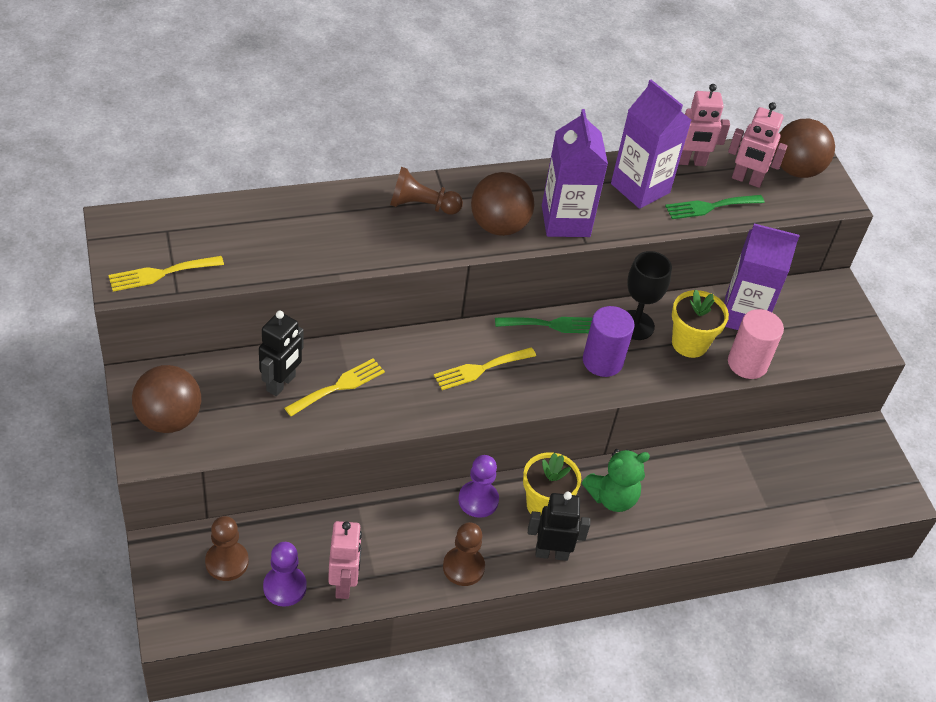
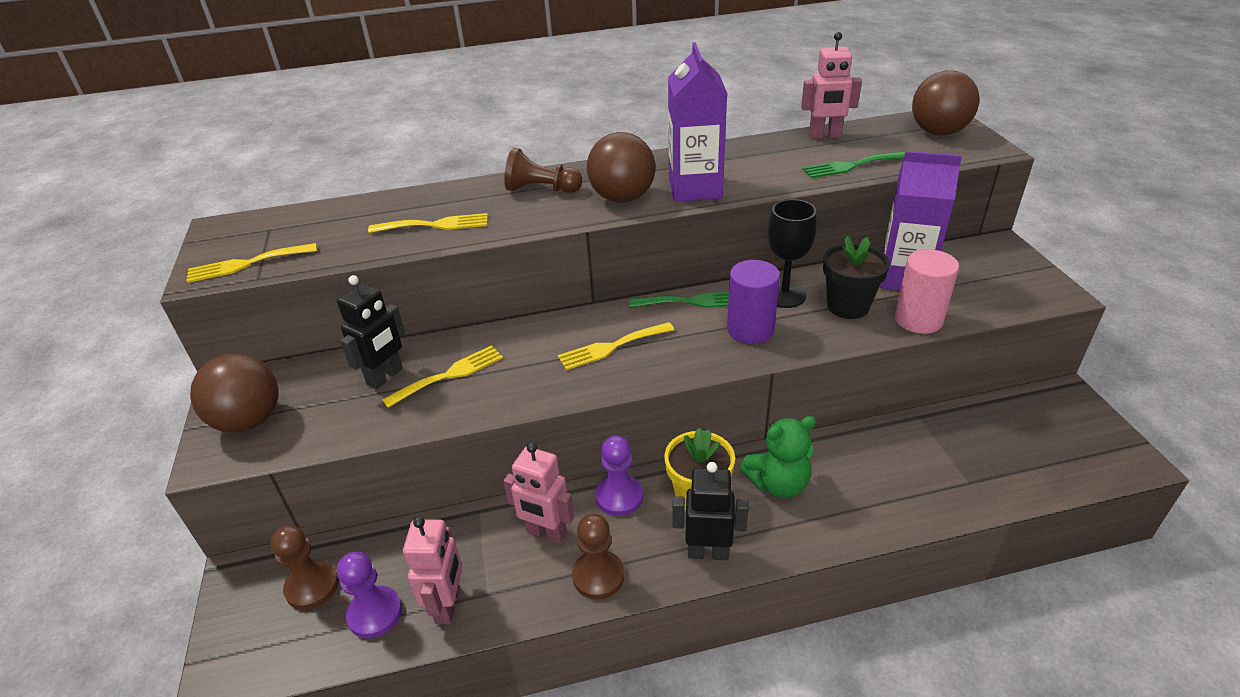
camera: 10 degrees right, 10 degrees down
purple carton [611,80,691,209] -> none
yellow flower pot [672,290,729,358] -> black flower pot [823,236,890,319]
pink robot [728,102,788,188] -> pink robot moved to [503,442,574,544]
none -> yellow fork [368,213,488,233]

